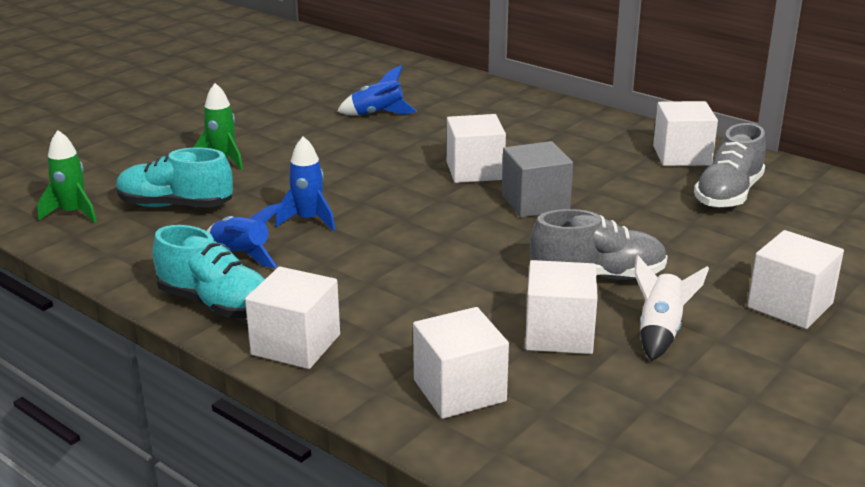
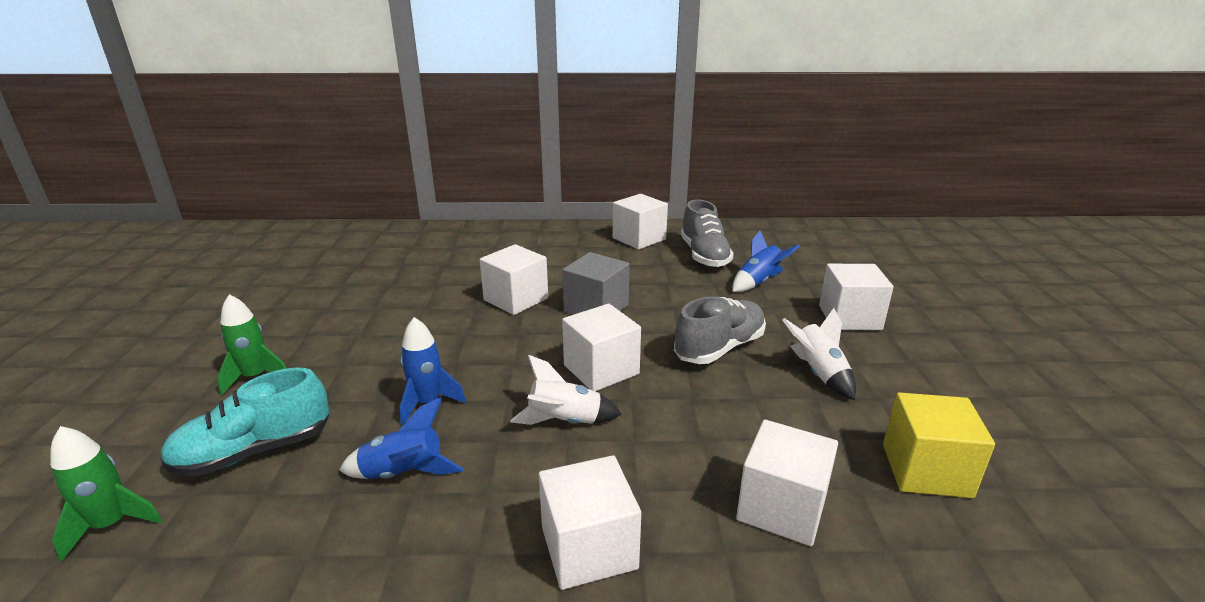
camera: 40 degrees left, 0 degrees up
turquoise shoe [152,225,265,318] -> none
blue rocket [337,65,417,115] -> blue rocket moved to [732,231,800,292]
white cube [525,260,598,354] -> white cube moved to [562,304,641,392]
none -> white rocket [510,355,622,425]
none -> yellow cube [883,392,995,498]

